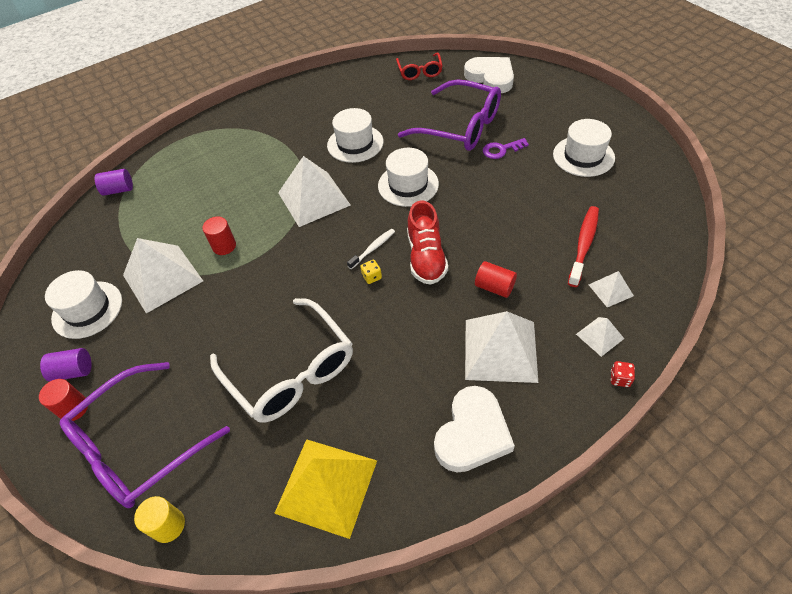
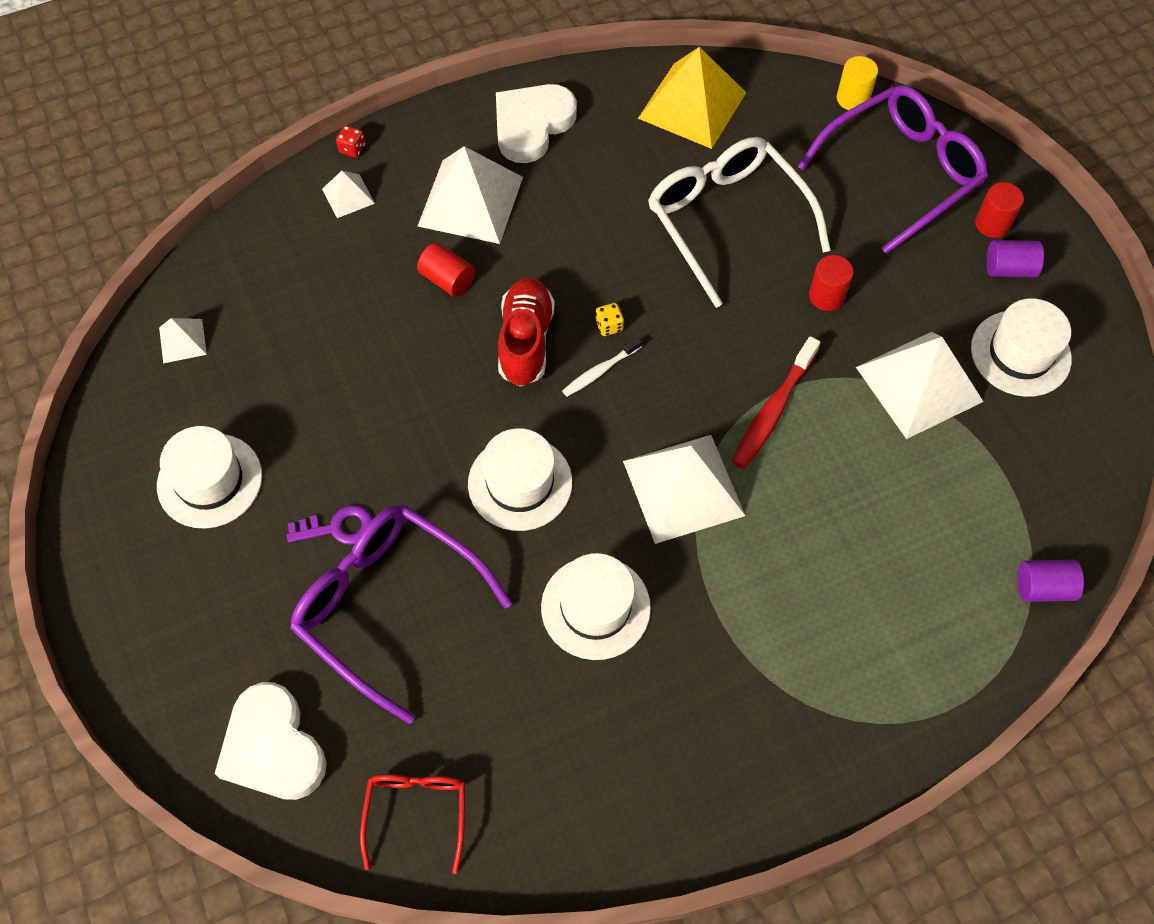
camera: 175 degrees left, 10 degrees up
red cylinder [202,216,236,255] -> red cylinder moved to [809,255,853,311]
red toothbrush [568,206,599,287] -> red toothbrush moved to [732,336,820,469]
white pyramid [589,271,634,307] -> white pyramid moved to [159,318,207,363]

